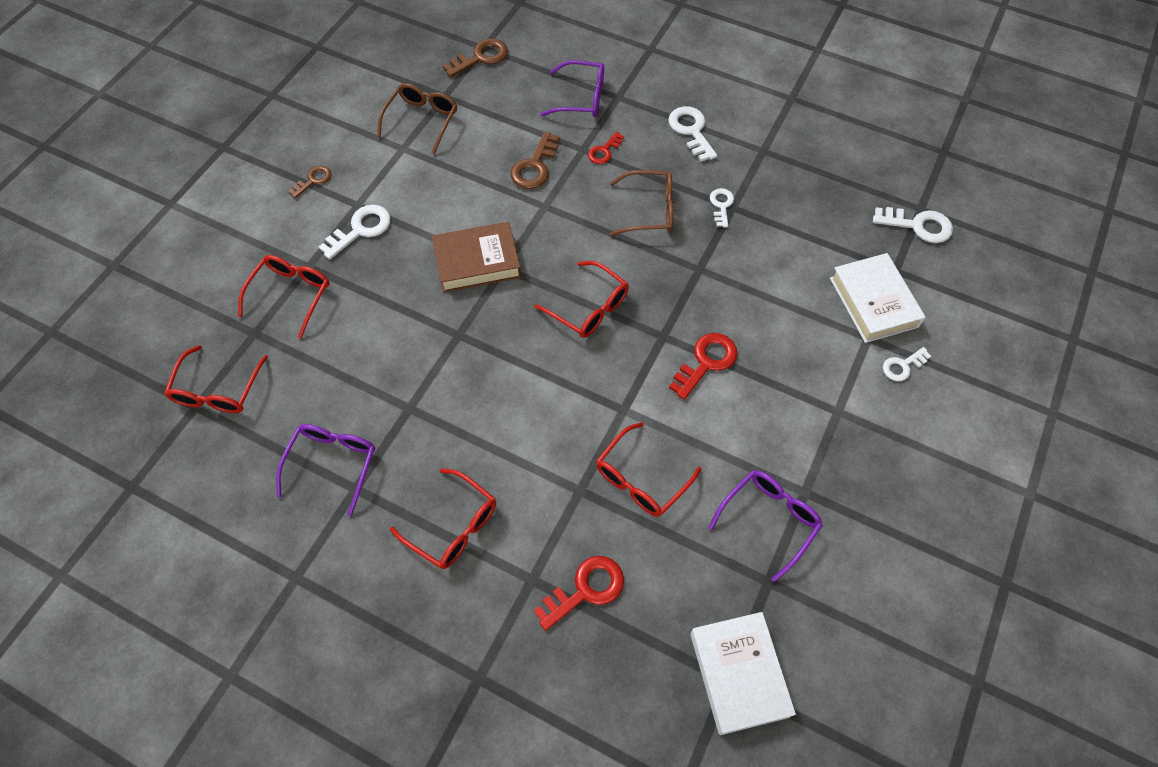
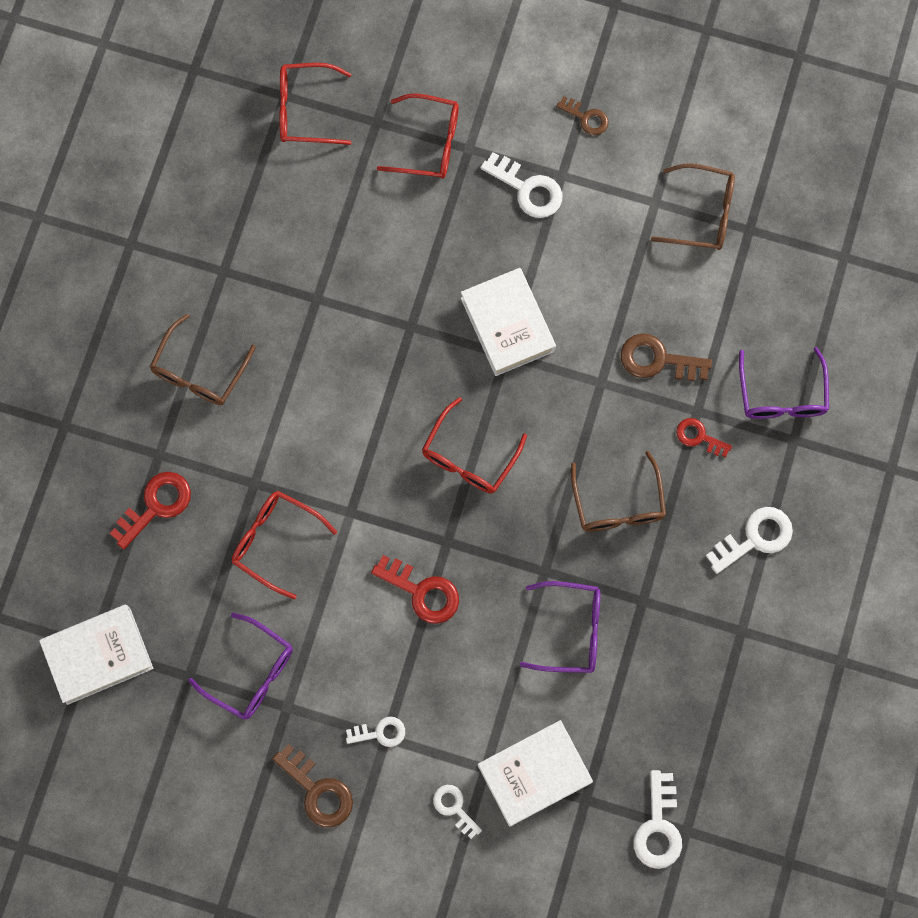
camera: 80 degrees right, 15 degrees up
purple glasses [276,424,375,516] -> purple glasses moved to [520,581,600,673]
red glasses [390,468,496,569] -> brown glasses [150,313,256,405]
brown book [432,222,521,293] -> white book [461,268,556,376]
brown key [443,39,508,77] -> brown key moved to [272,744,353,827]
red key [534,556,624,631] -> red key turned 90 degrees counterclockwise [109,472,191,549]
white key [710,188,734,227] -> white key moved to [346,717,405,747]

